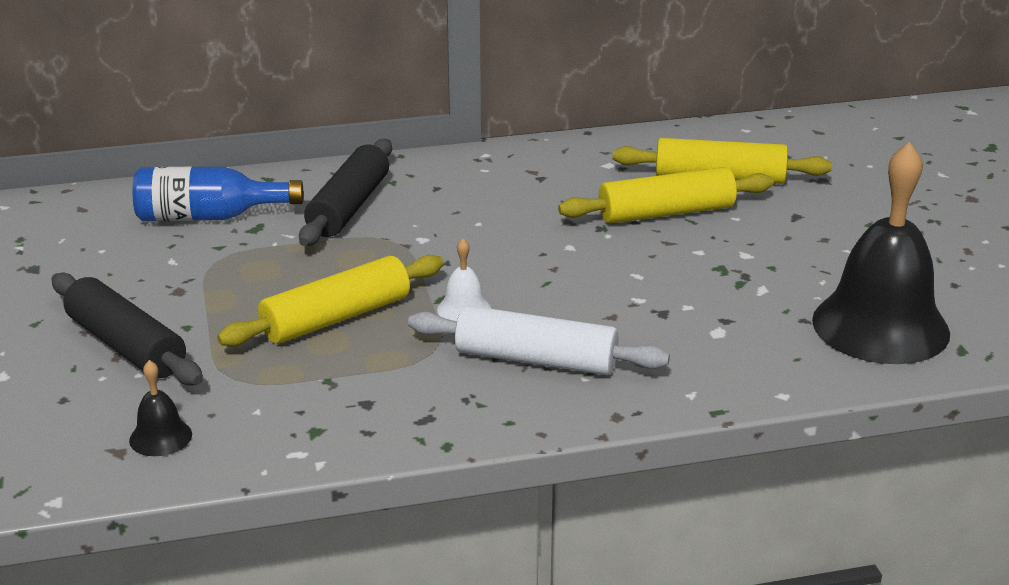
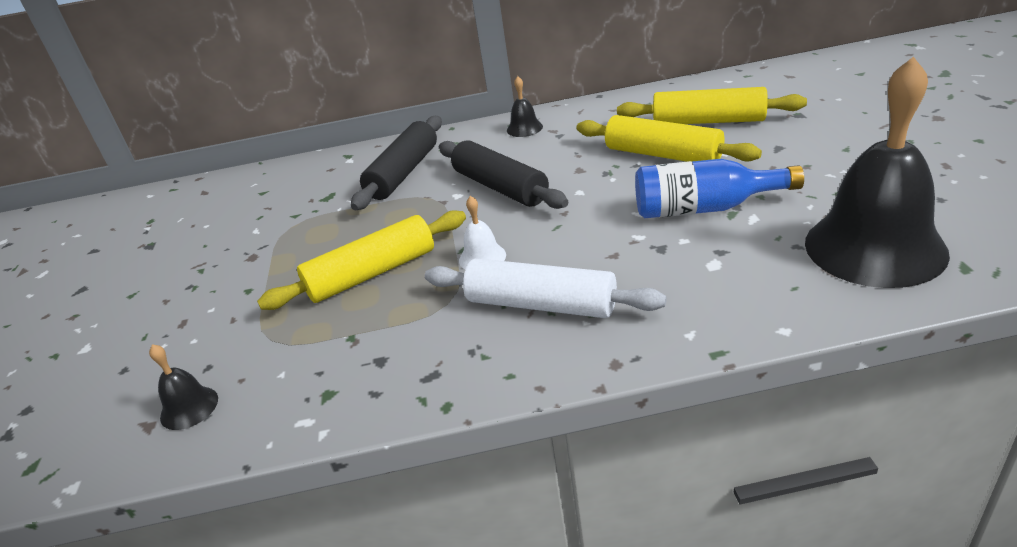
camera: 10 degrees right, 5 degrees up
black rolling pin [52,273,203,386] -> black rolling pin moved to [439,140,568,209]
blue bottle [132,166,303,221] -> blue bottle moved to [635,159,804,218]
yellow rolling pin [558,167,774,224] -> yellow rolling pin turned 45 degrees clockwise [576,115,762,162]
none -> black bell [507,76,543,137]

